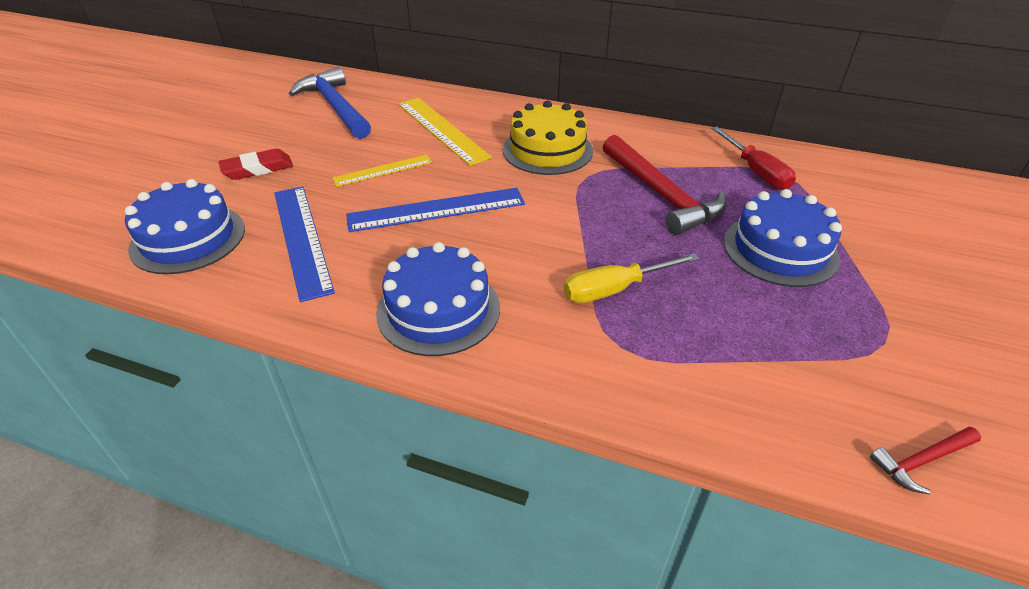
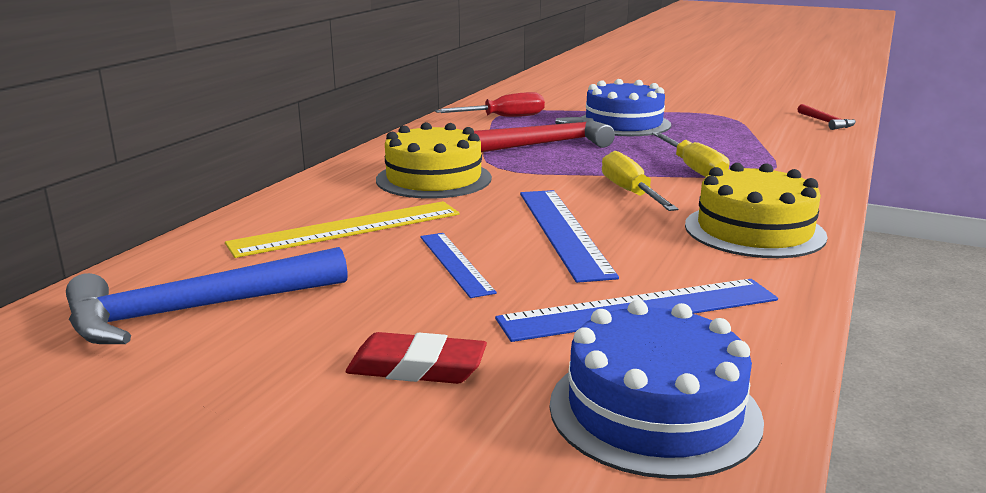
camera: 85 degrees left, 20 degrees down
red eraser [219,149,293,180] -> red eraser turned 60 degrees counterclockwise [346,332,487,384]
yellow ruler [332,154,432,187] -> blue ruler [420,233,497,298]
blue cake [376,242,500,356] -> yellow cake [685,163,828,258]
none -> yellow screwdriver [602,151,678,211]

